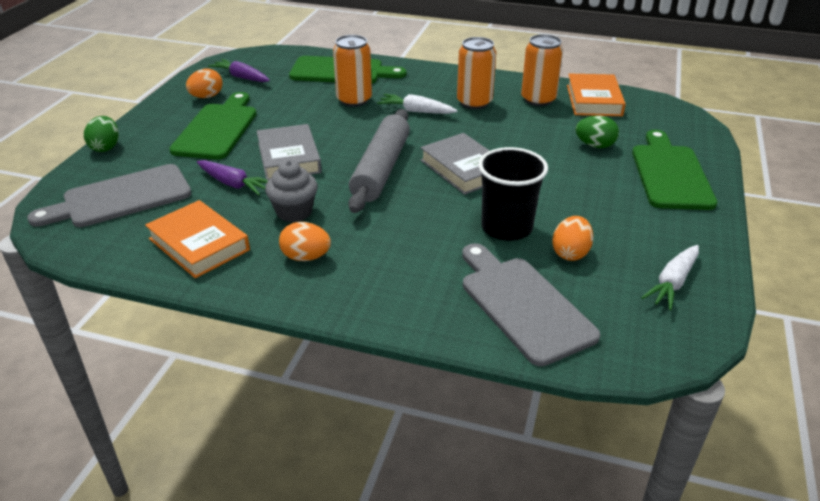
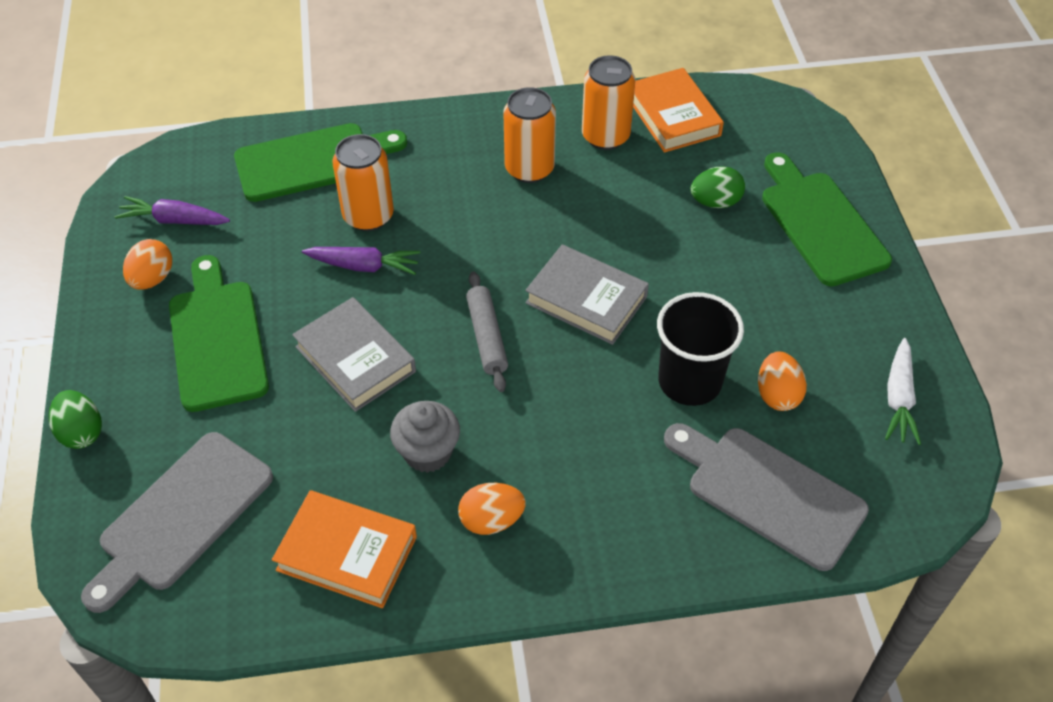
camera: 25 degrees left, 15 degrees up
purple carrot [197,160,268,195] -> purple carrot moved to [302,247,421,275]
grey rolling pin [348,109,410,213] -> grey rolling pin [466,271,508,392], size x0.58
white carrot [377,94,457,114] -> none

